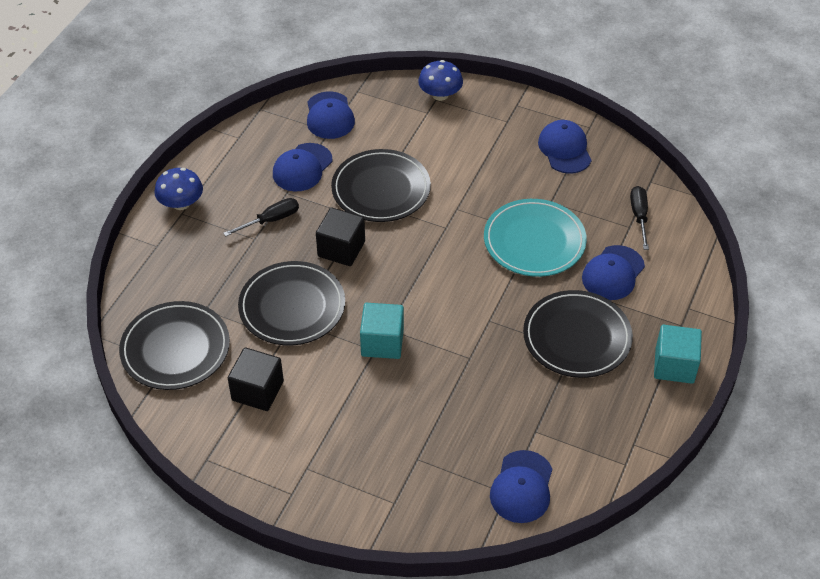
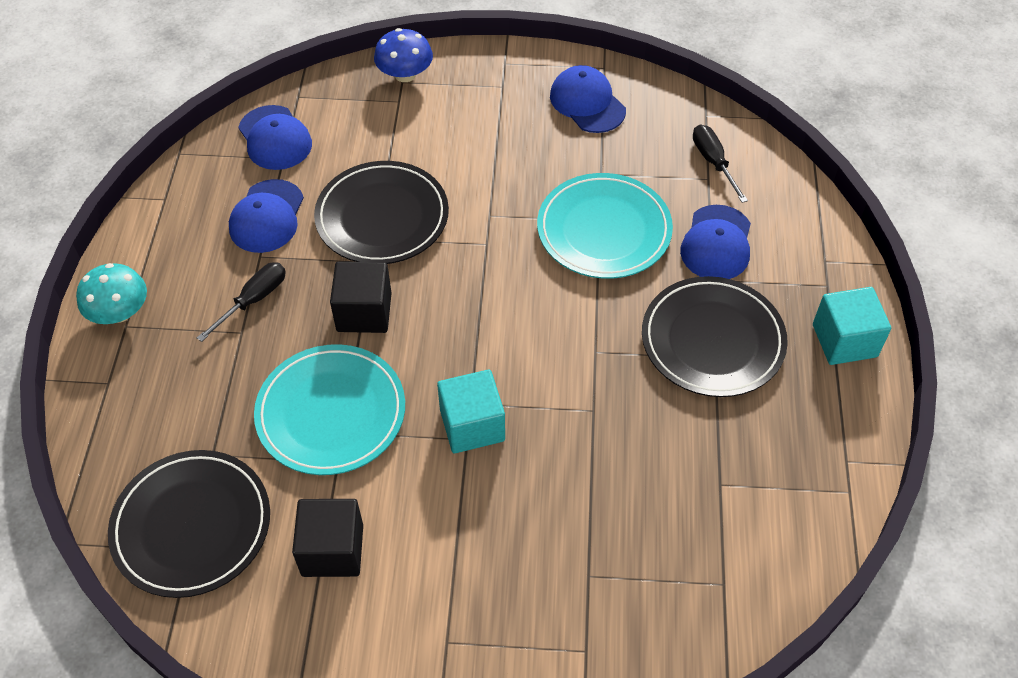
camera: 20 degrees left, 5 degrees up
blue mushroom [154,168,203,210] -> turquoise mushroom [76,263,147,324]
black plate [238,261,345,346] -> turquoise plate [254,344,405,475]
blue cap [490,450,552,523] -> none

